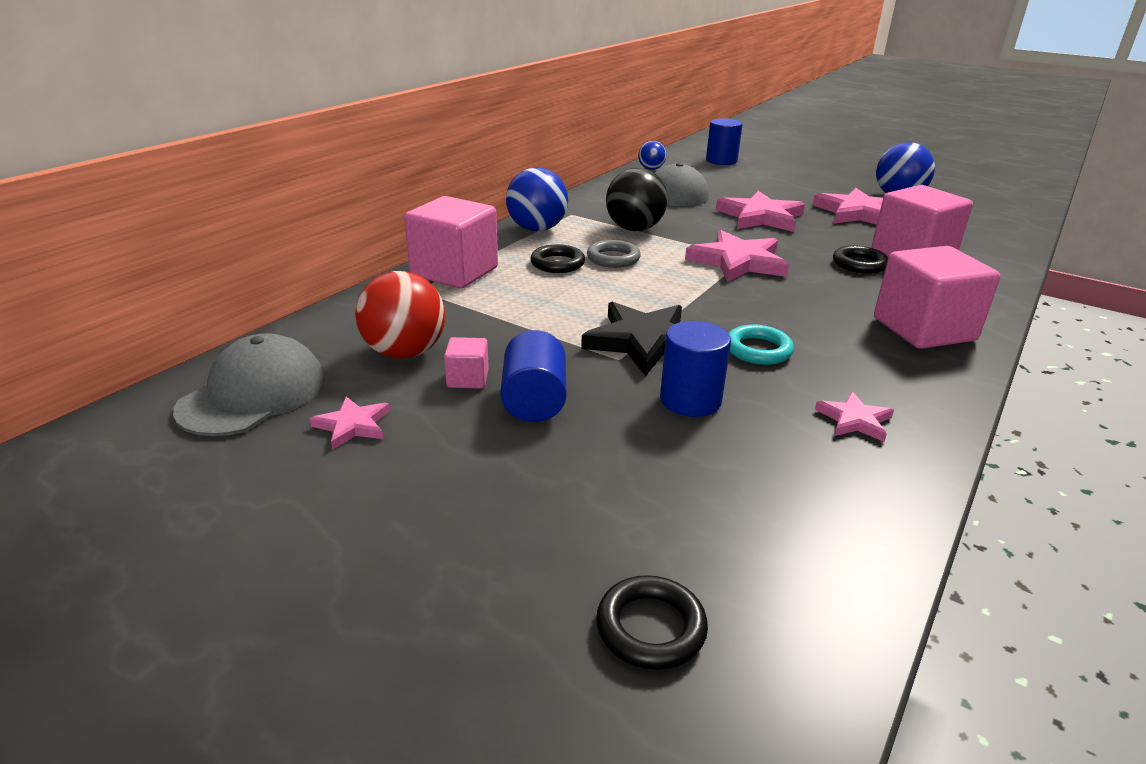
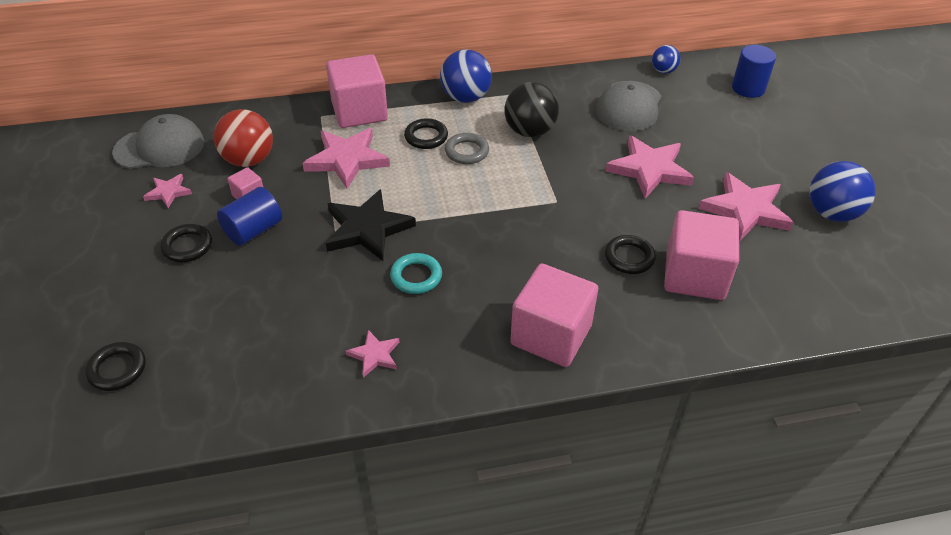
camera: 45 degrees right, 15 degrees up
blue cylinder [660,321,731,417] -> none
pink star [685,230,789,282] -> pink star moved to [302,128,390,189]
none -> black ring [160,224,212,262]

